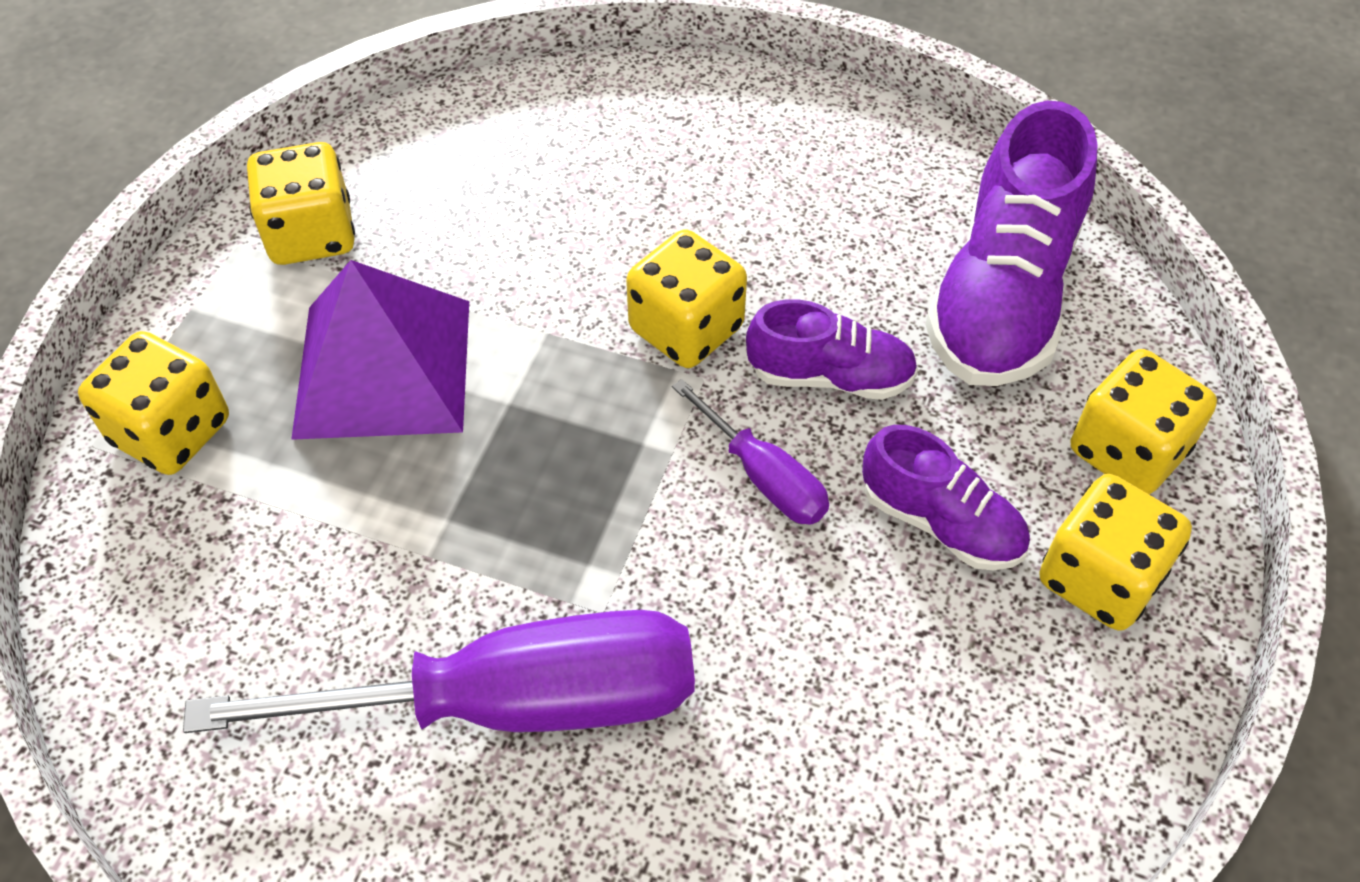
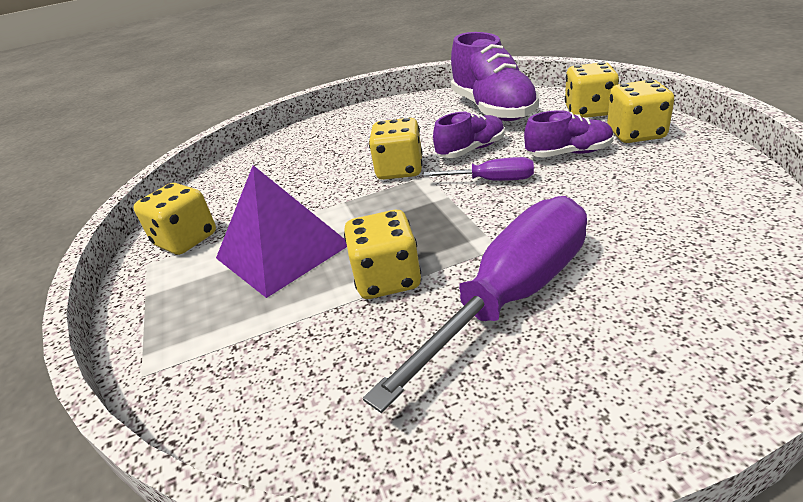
camera: 35 degrees left, 20 degrees down
yellow dice [78,331,229,475] -> yellow dice moved to [344,210,421,299]

